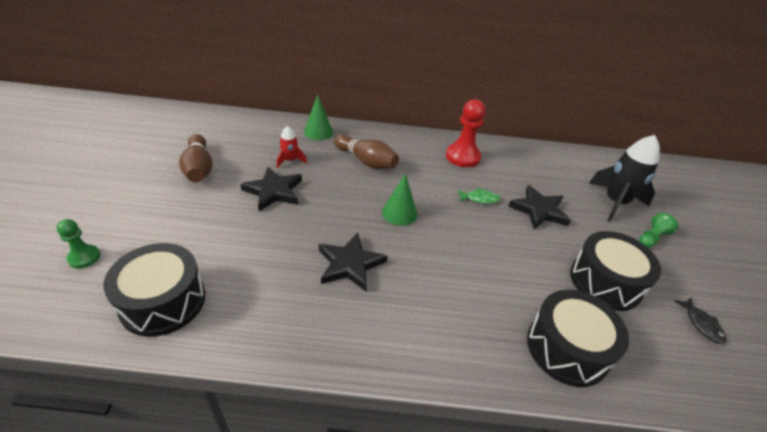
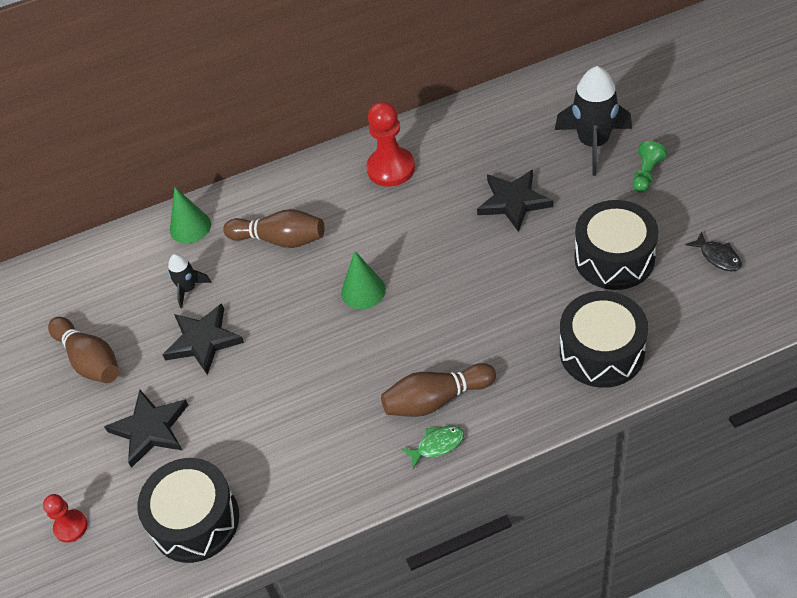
camera: 15 degrees left, 10 degrees up
green pawn [56,219,100,268] -> red pawn [43,494,88,543]
red rocket [276,126,307,168] -> black rocket [168,254,212,308]
black star [319,233,387,291] -> black star moved to [104,390,188,468]
green fish [457,188,500,204] -> green fish moved to [401,426,464,469]
none -> brown bowling pin [381,363,496,417]

